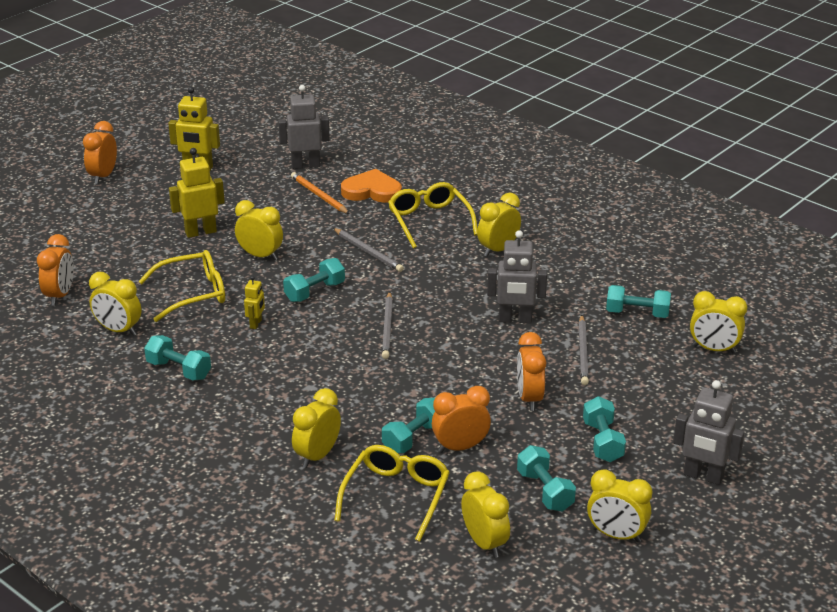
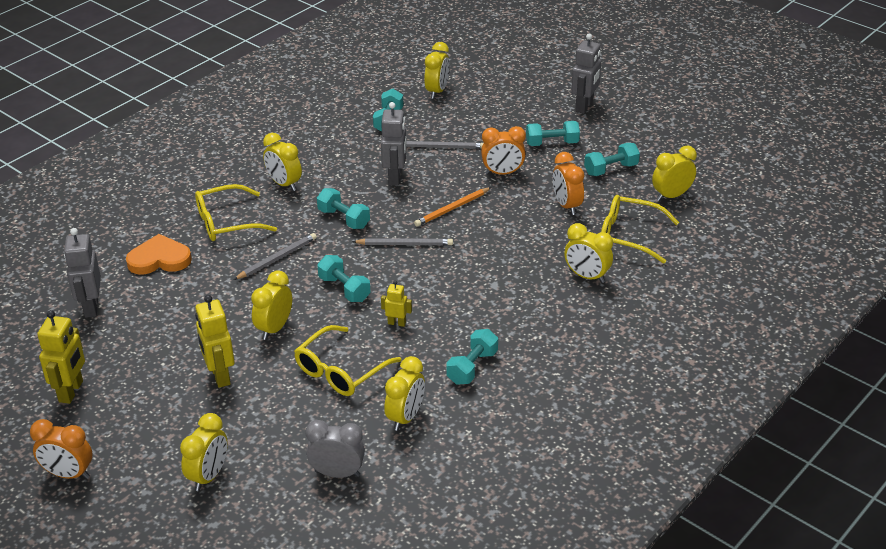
camera: 90 degrees left, 5 degrees up
orange clock [37,234,74,306] -> grey clock [306,420,365,478]
yellow glasses [139,250,225,322] -> yellow glasses turned 120 degrees counterclockwise [294,325,402,396]
orange pencil [291,172,350,214] -> orange pencil moved to [414,187,492,227]
orange heart [341,169,402,203] -> orange heart turned 75 degrees clockwise [126,234,192,275]
turquoise dumbbell [382,398,435,453] -> turquoise dumbbell moved to [317,188,370,229]
yellow clock [587,469,652,543] -> yellow clock moved to [180,413,228,491]

